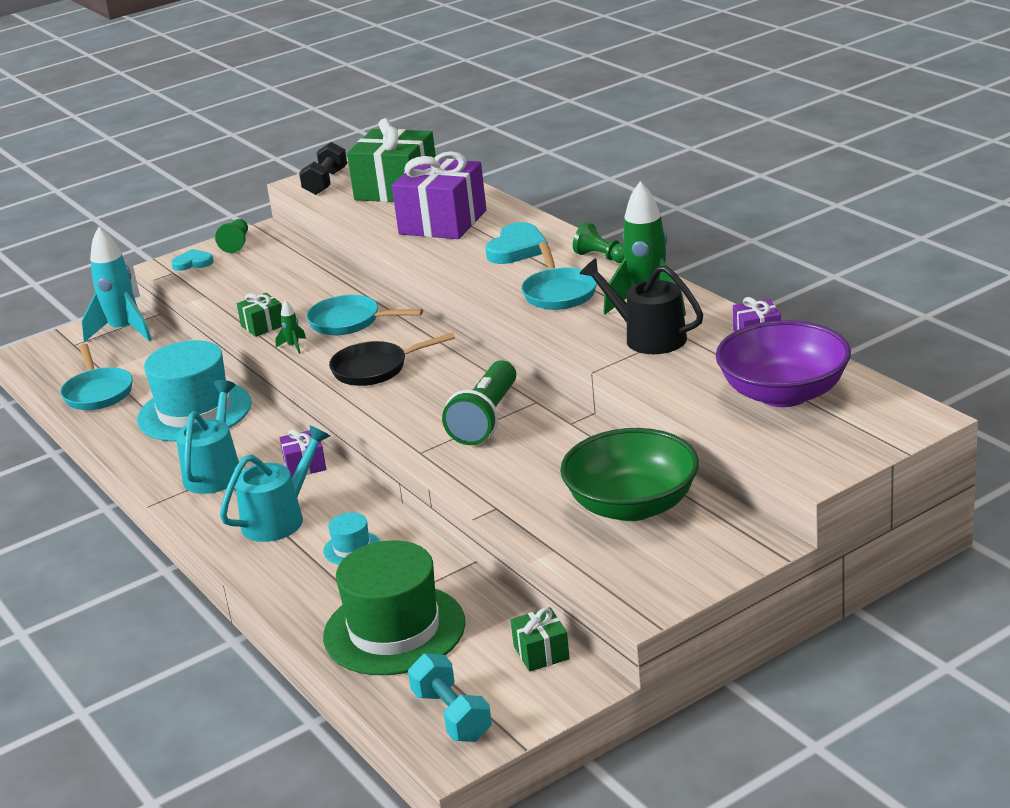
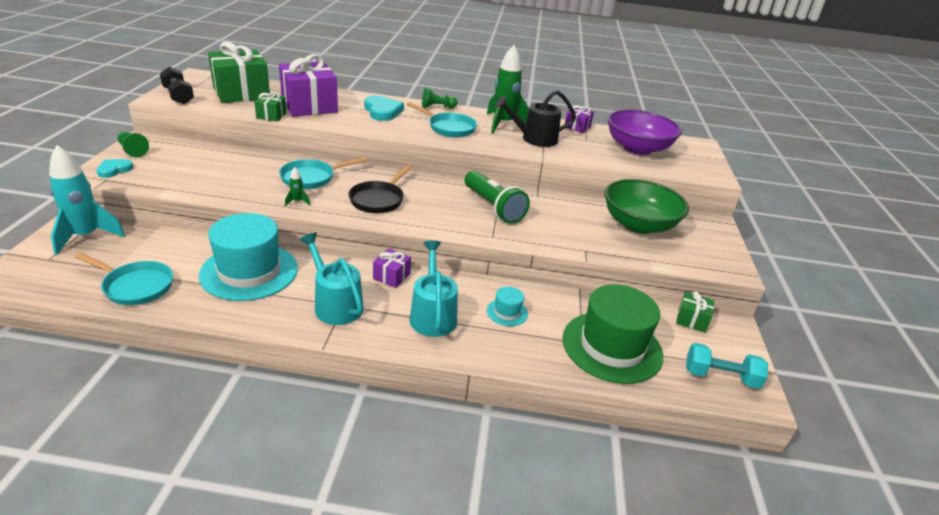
camera: 55 degrees left, 5 degrees up
green gift [237,293,282,337] -> green gift moved to [254,92,286,122]

